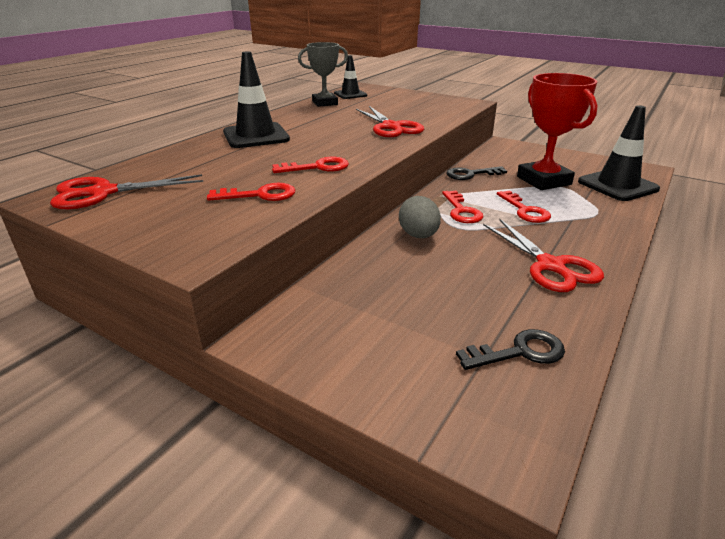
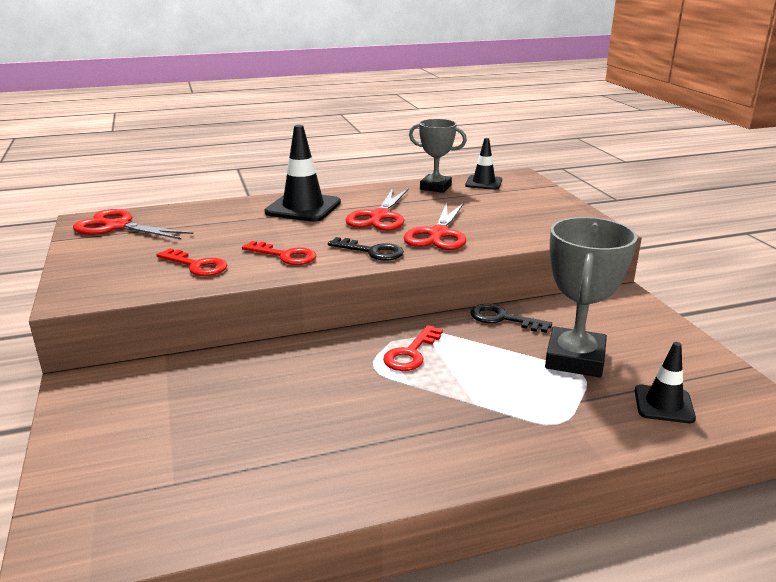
camera: 40 degrees right, 5 degrees down
grey egg [399,196,441,238] -> none
black key [456,329,565,370] -> black key moved to [328,237,404,261]
red scissors [483,219,604,292] -> red scissors moved to [345,188,409,231]
red key [497,190,551,223] -> none
red trophy [517,73,598,190] -> grey trophy [545,217,638,378]
black traffic cone [578,105,660,201] -> black traffic cone [635,342,696,423], size x0.60

